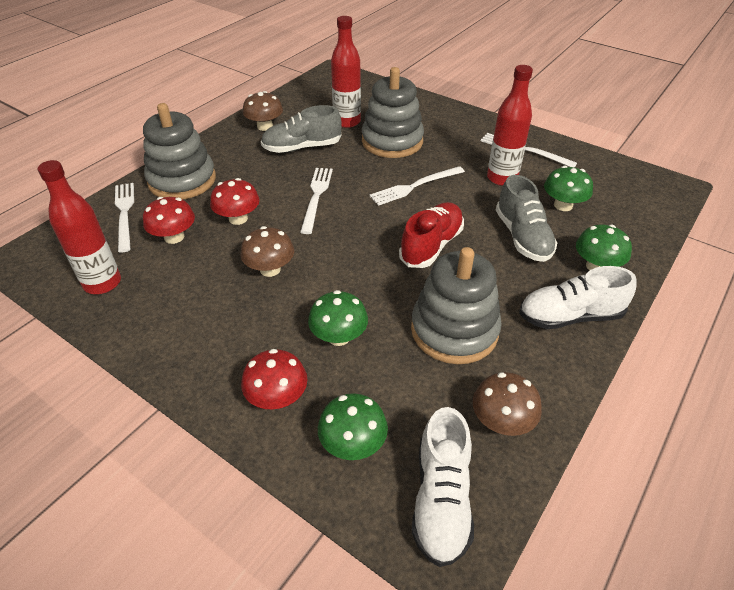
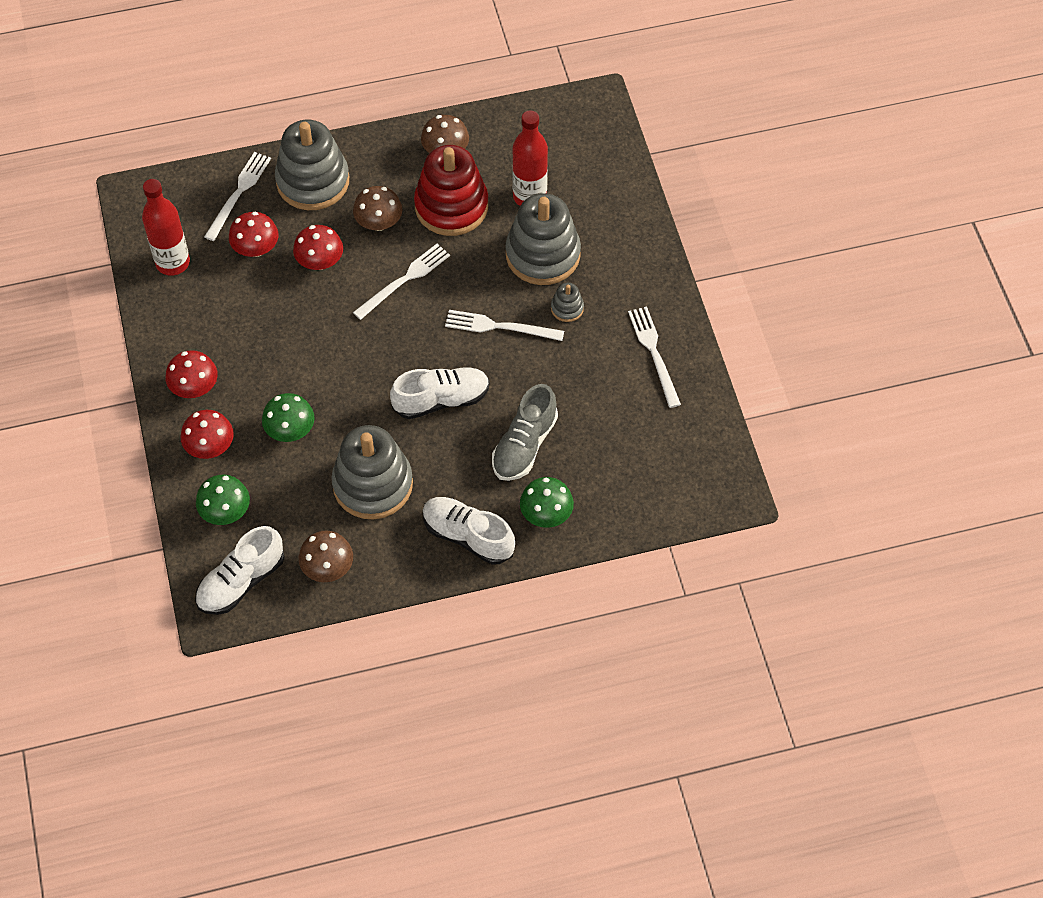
camera: 40 degrees right, 15 degrees up
brown mushroom [241,226,294,277] -> brown mushroom moved to [353,186,402,231]
grey shoe [261,105,341,153] -> red stacking toy [414,145,488,236]
red shoe [399,202,464,268] -> white shoe [390,367,490,419]
red bottle [487,65,533,186] -> none
green mushroom [544,166,593,211] -> none
none -> red mushroom [166,350,218,398]
none -> grey stacking toy [551,283,584,322]

